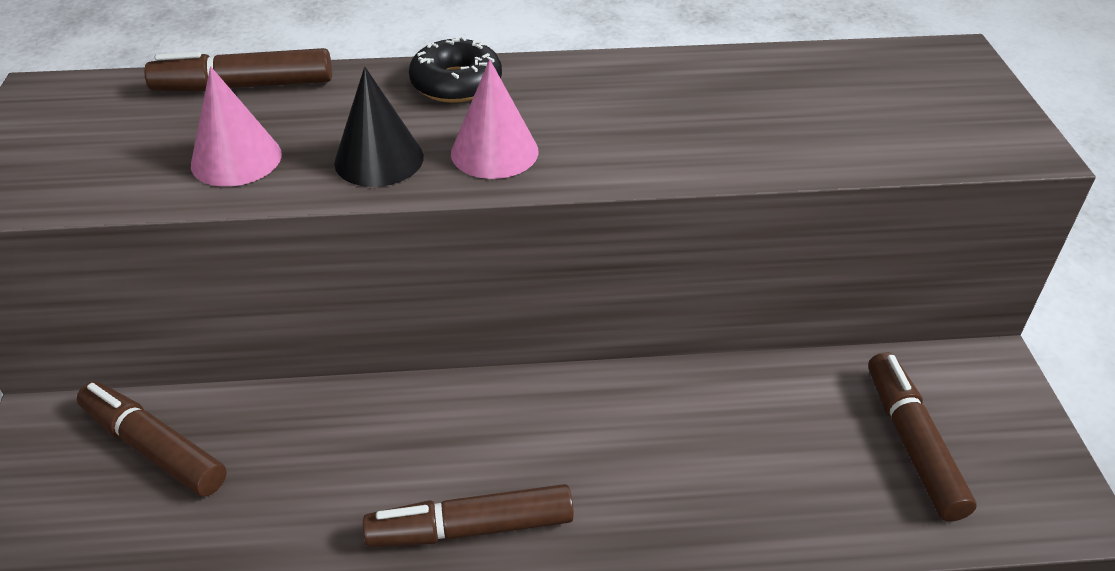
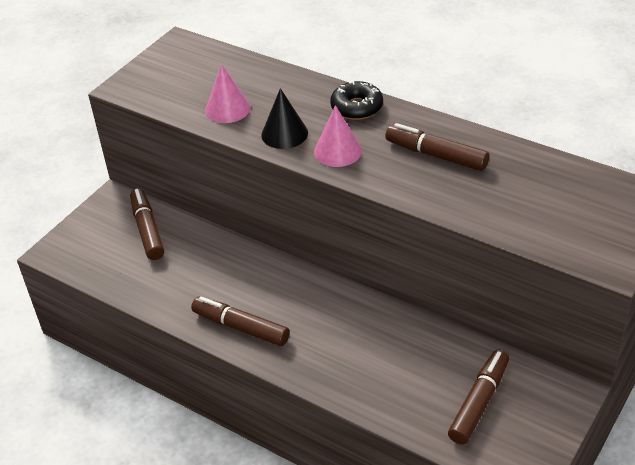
camera: 40 degrees right, 0 degrees up
brown marker [144,48,332,91] -> brown marker moved to [385,123,489,171]

